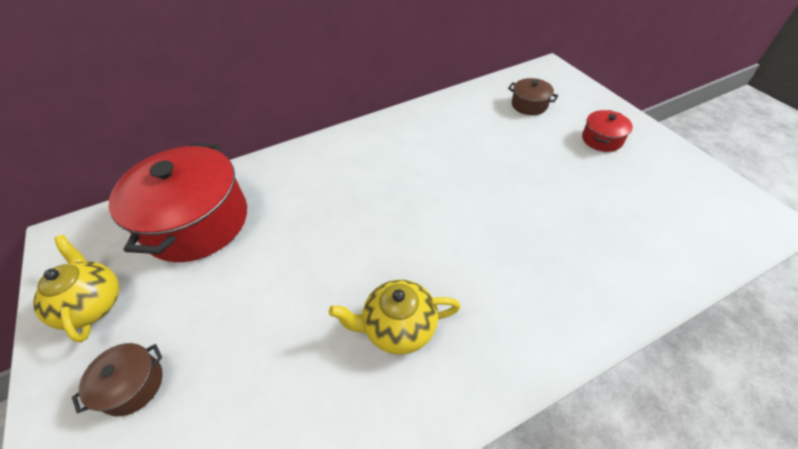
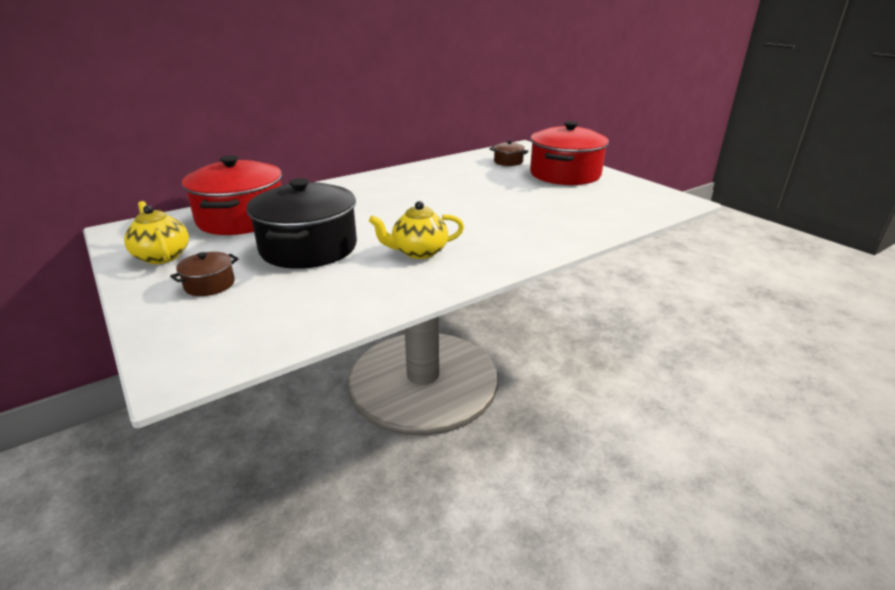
camera: 10 degrees left, 20 degrees down
red pot [582,110,633,152] -> red pot [530,121,609,185], size x2.28
none -> black pot [246,178,357,269]

